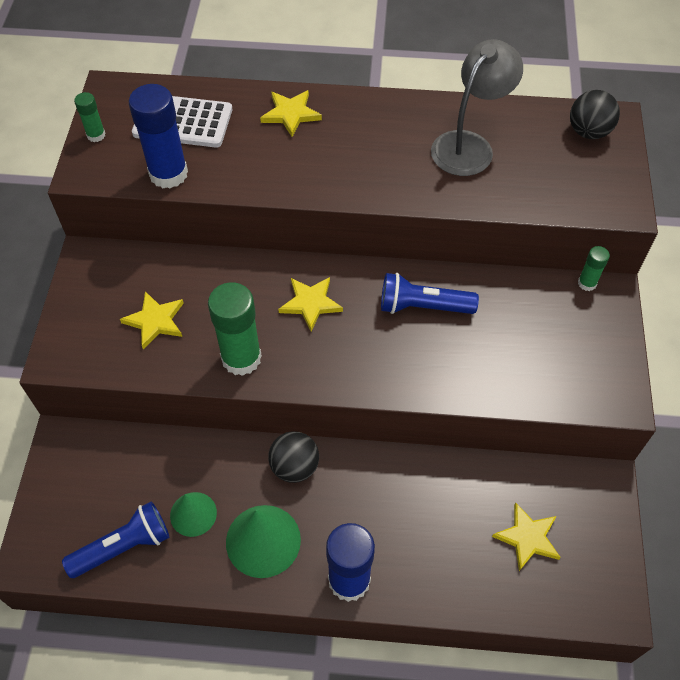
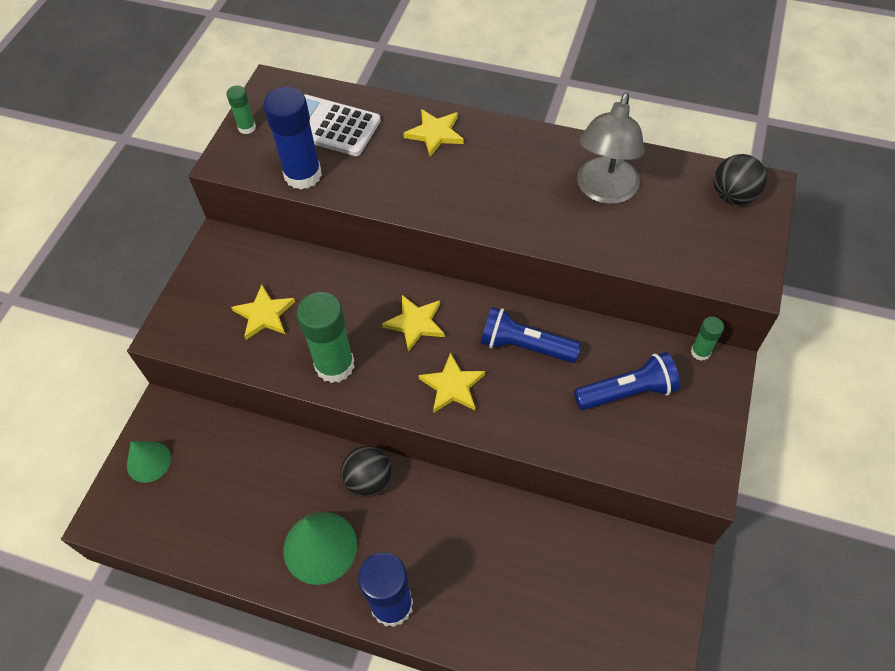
camera: 15 degrees right, 0 degrees up
blue flashlight [62,501,169,578] -> blue flashlight moved to [574,352,680,410]
green cone [170,492,217,537] -> green cone moved to [127,441,171,483]
grey lamp [431,39,523,176] -> grey lamp turned 150 degrees clockwise [577,93,644,204]
yellow star [492,503,561,571] -> yellow star moved to [419,352,485,413]

